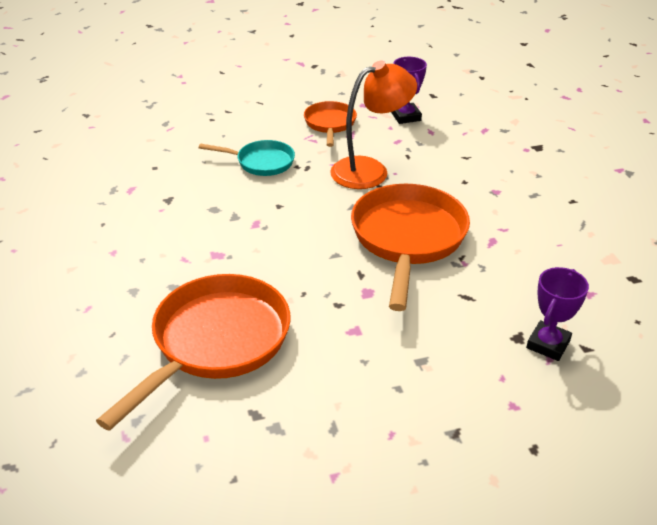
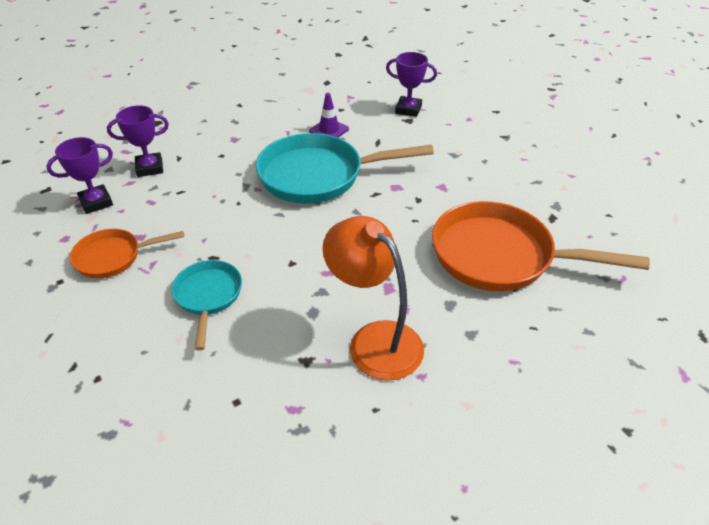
camera: 105 degrees left, 5 degrees up
orange lamp [330,61,417,189] -> orange lamp moved to [322,216,424,381]
orange pan [351,184,470,311] -> turquoise pan [256,133,434,204]
none -> purple trophy [107,105,169,177]
none -> purple traffic cone [309,93,349,138]

